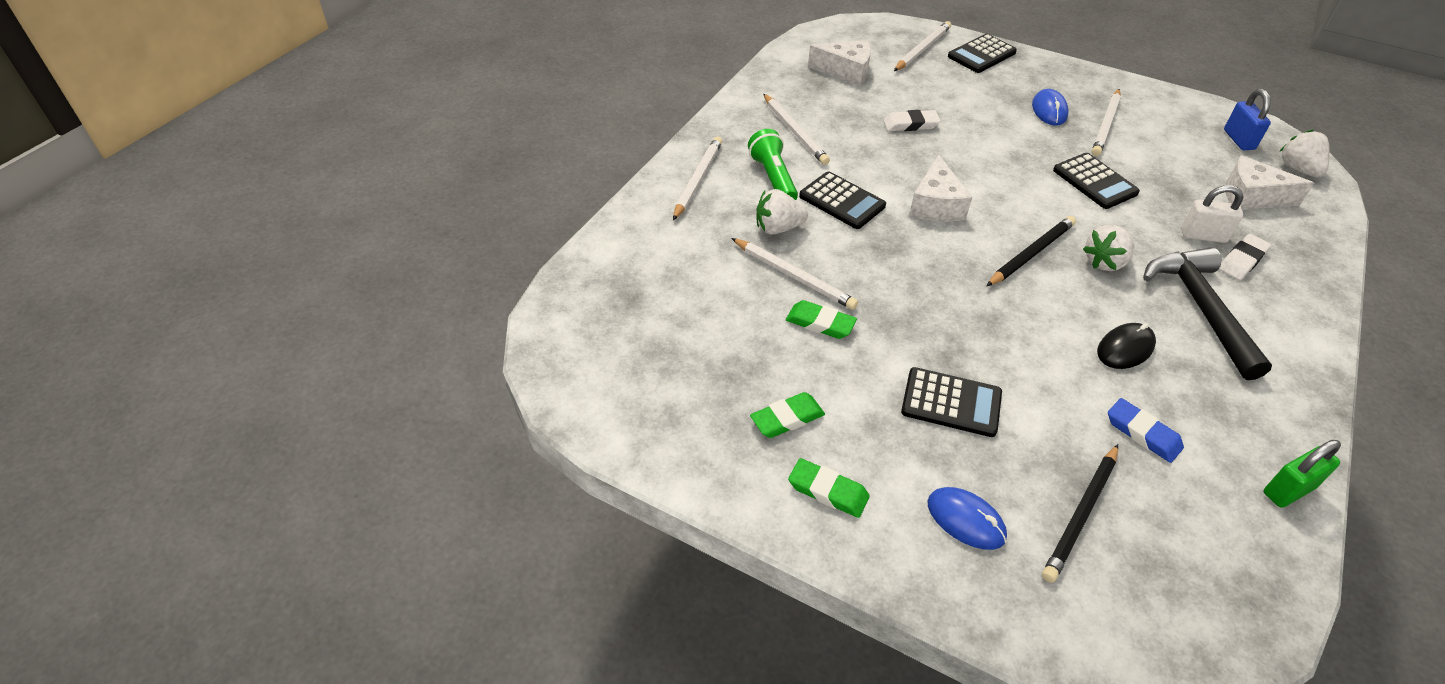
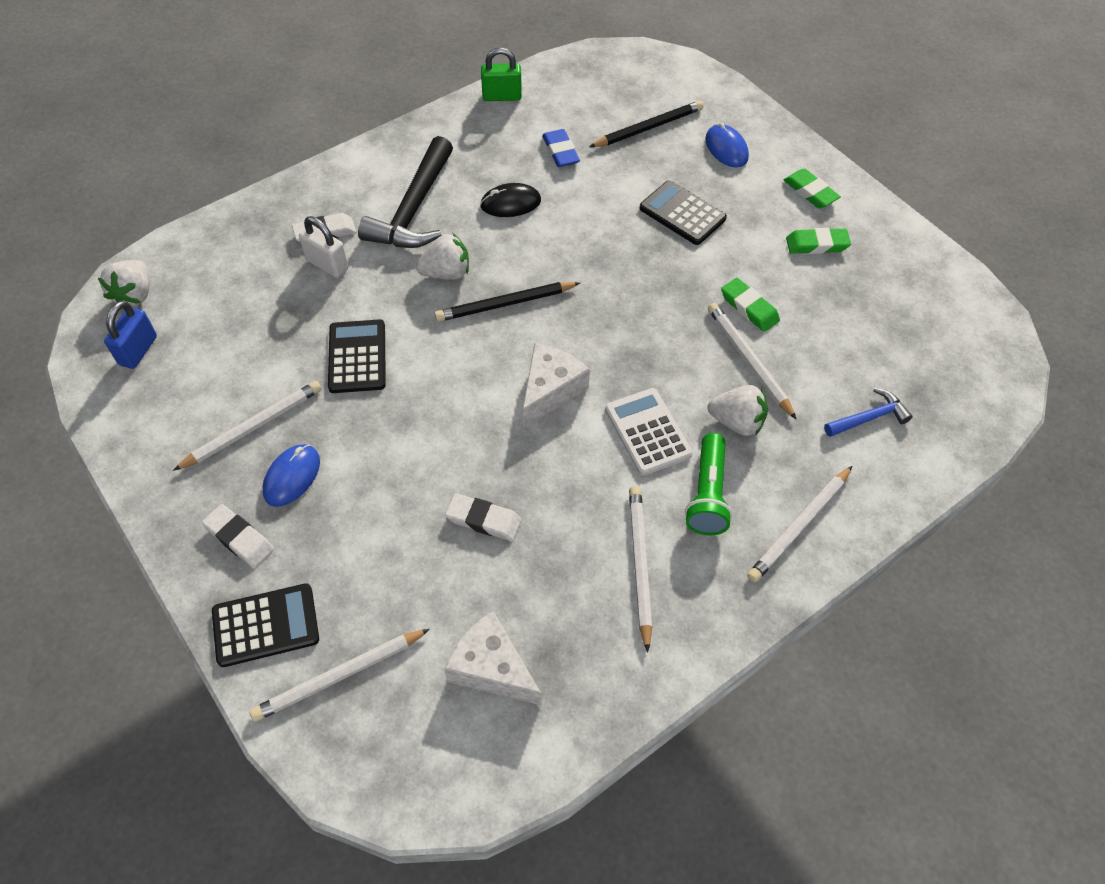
camera: 155 degrees left, 10 degrees up
black calculator [799,171,886,229] -> white calculator [605,388,693,476]
white cheese [1226,155,1314,210] -> none
none -> white eraser [202,504,274,568]
none -> blue hammer [824,388,912,437]

